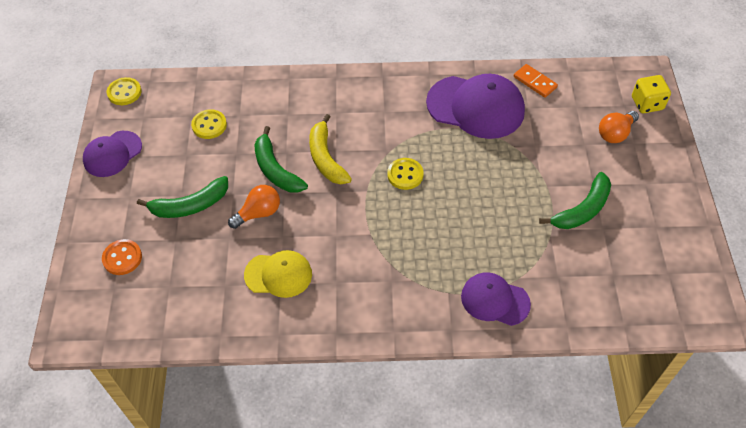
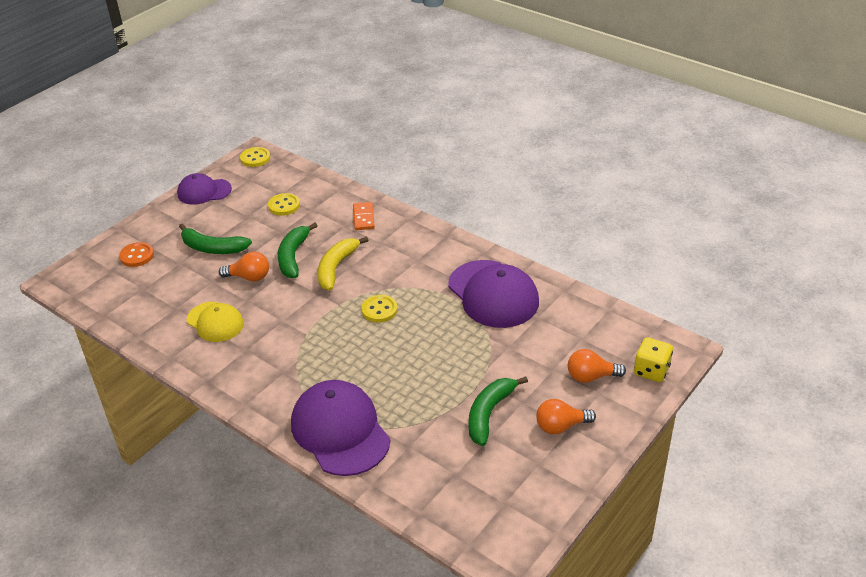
camera: 40 degrees right, 15 degrees down
purple cap [461,272,531,326] -> purple cap [291,380,390,476], size x1.67
orange domino [514,64,558,98] -> orange domino moved to [353,202,375,230]
green banana [539,172,611,229] -> green banana turned 120 degrees clockwise [469,377,528,446]
none -> orange light bulb [536,399,596,434]

